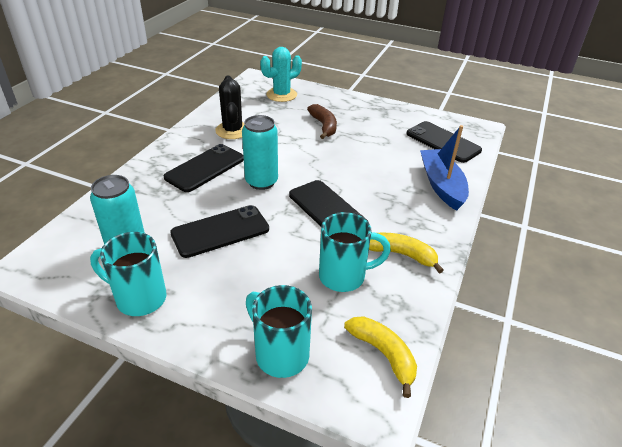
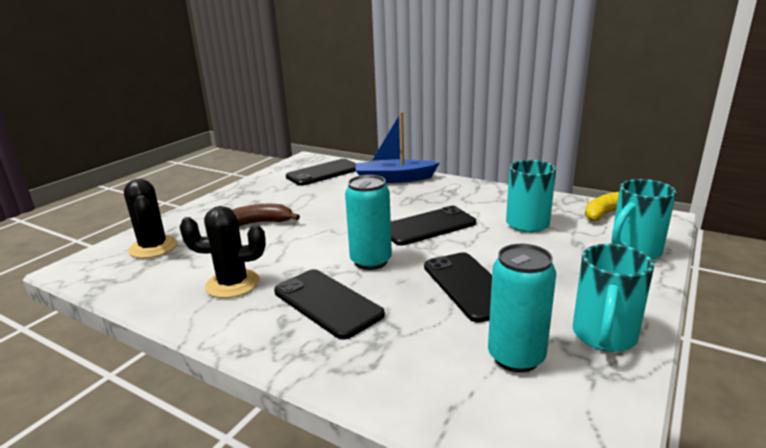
camera: 80 degrees left, 15 degrees down
turquoise cactus [260,47,302,102] -> black cactus [124,178,178,258]
yellow banana [369,233,444,274] -> none

